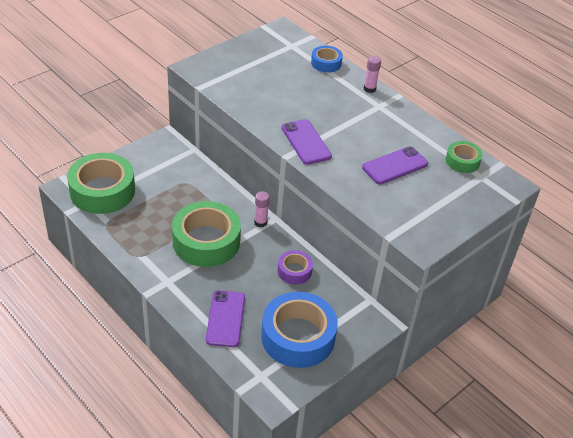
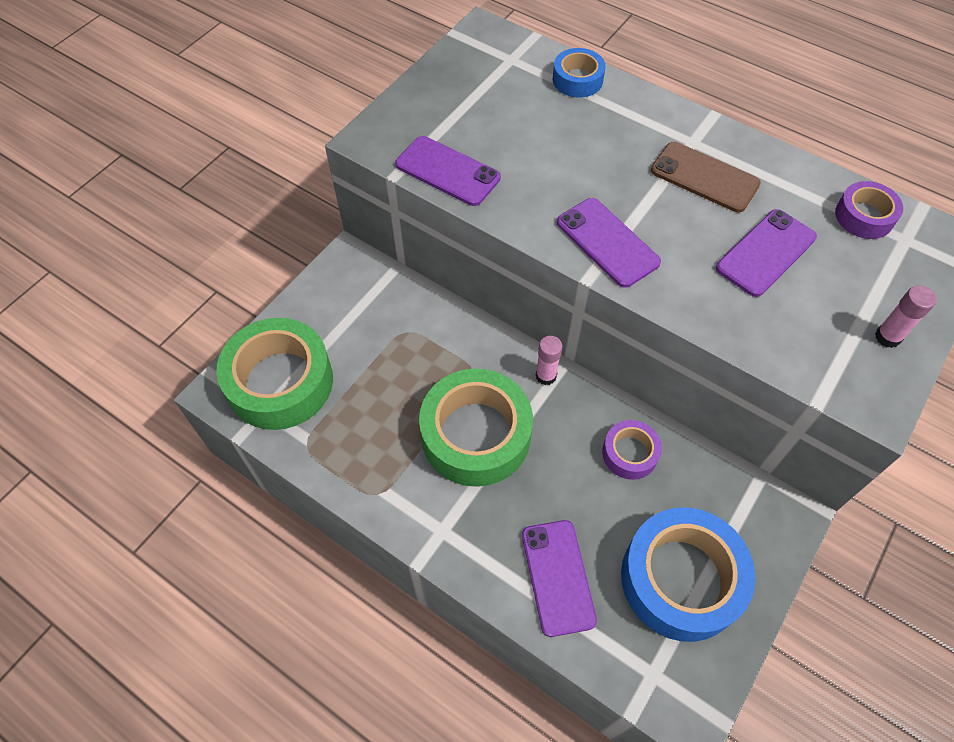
camera: 10 degrees left, 15 degrees up
pink glue stick [364,56,381,93] -> pink glue stick moved to [875,286,937,348]
green tape [446,141,483,173] -> purple tape [835,181,903,239]
none -> purple phone [395,136,501,206]
none -> brown phone [651,142,761,212]

